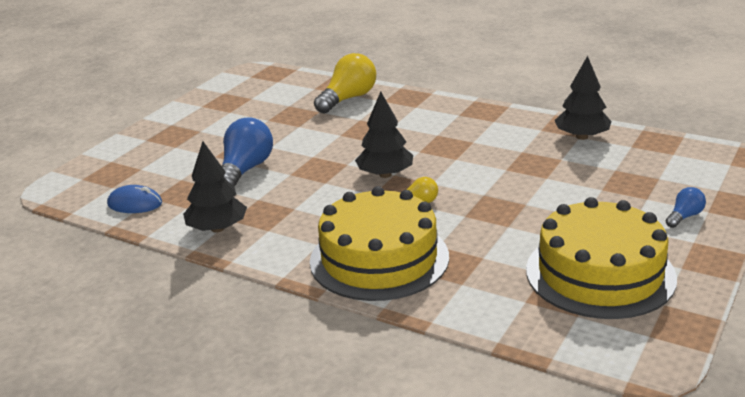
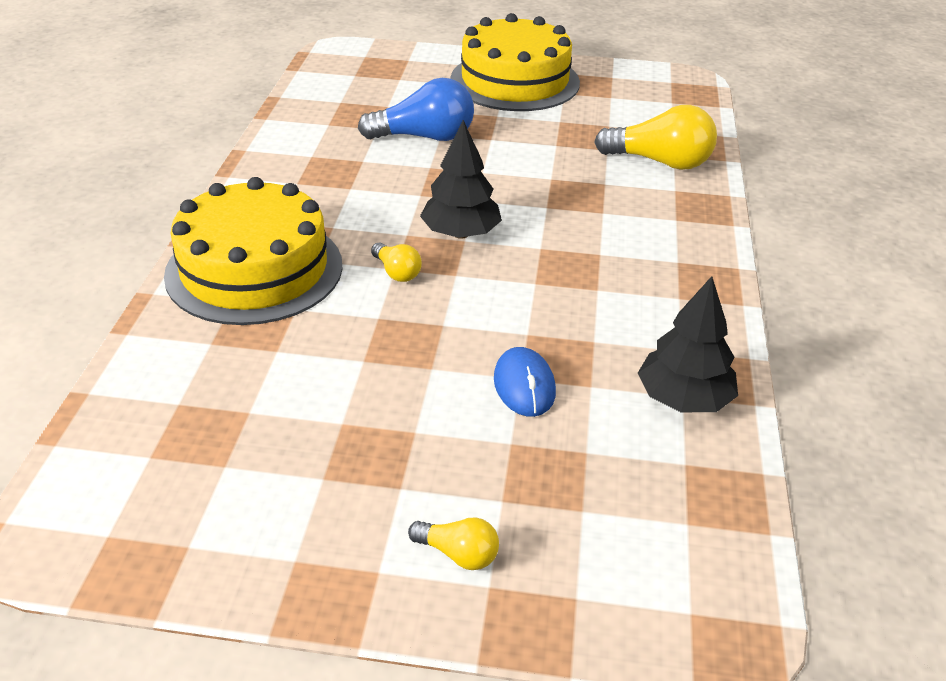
camera: 65 degrees right, 10 degrees up
blue mouse [107,185,162,213] -> blue mouse moved to [494,347,556,417]
black tree [183,141,247,233] -> none
yellow cake [526,197,677,319] -> yellow cake moved to [450,13,580,111]
blue light bulb [666,187,706,228] -> yellow light bulb [408,518,499,570]

